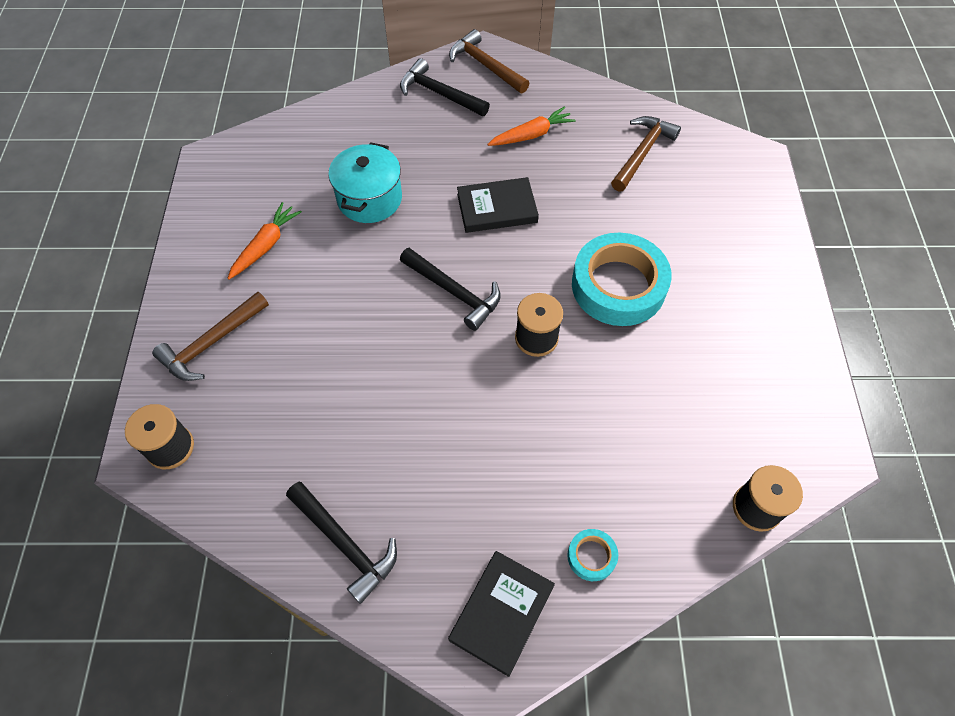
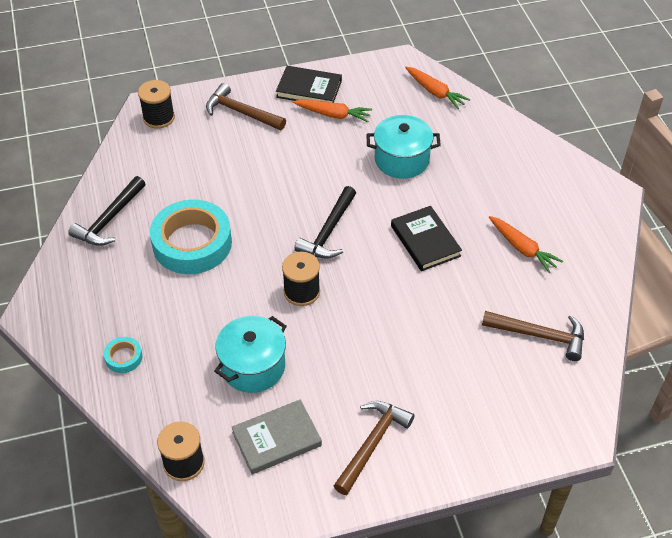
camera: 75 degrees right, 10 degrees down
black hammer [400,58,490,116] -> none
black book [448,551,555,677] -> black book moved to [276,66,342,103]
brown hammer [449,29,530,93] -> brown hammer moved to [334,401,414,495]
turquoise tape [572,233,672,326] -> turquoise tape moved to [150,199,232,274]
none -> turquoise pot [214,316,287,393]
none -> grey book [232,400,322,474]
none -> orange carrot [405,67,470,109]

